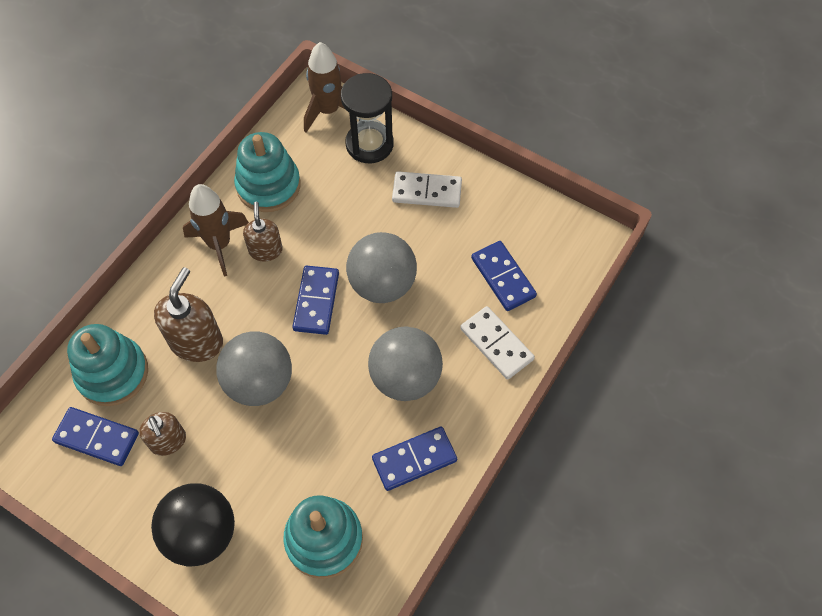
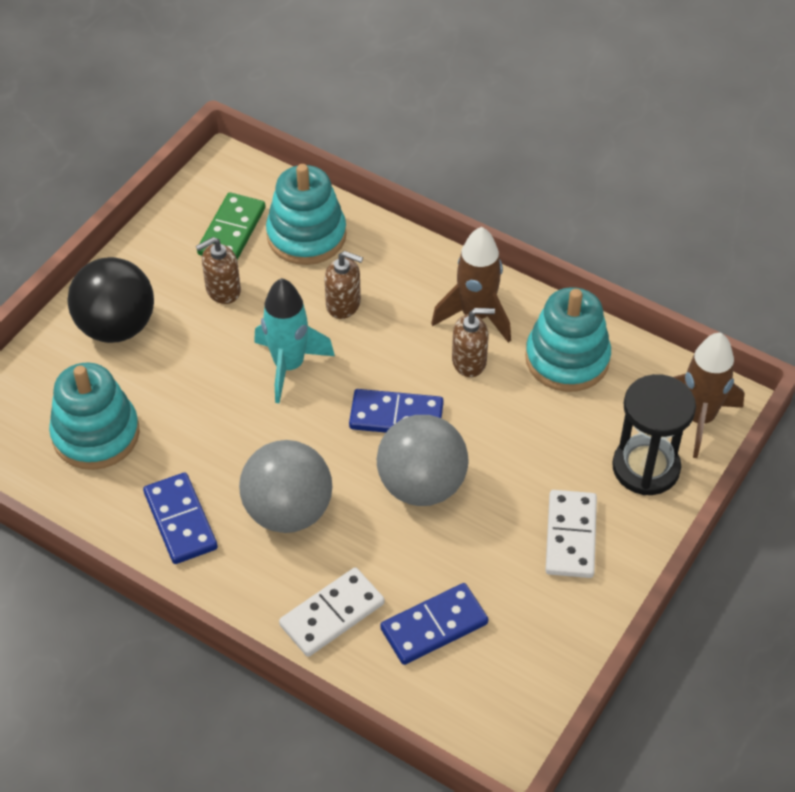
camera: 90 degrees right, 10 degrees down
blue domino [52,407,139,466] -> green domino [197,192,266,260]
brown soap dispenser [154,267,223,362] -> brown soap dispenser [324,251,363,319], size x0.63
grey ball [216,331,292,406] -> turquoise rocket [254,278,335,403]

